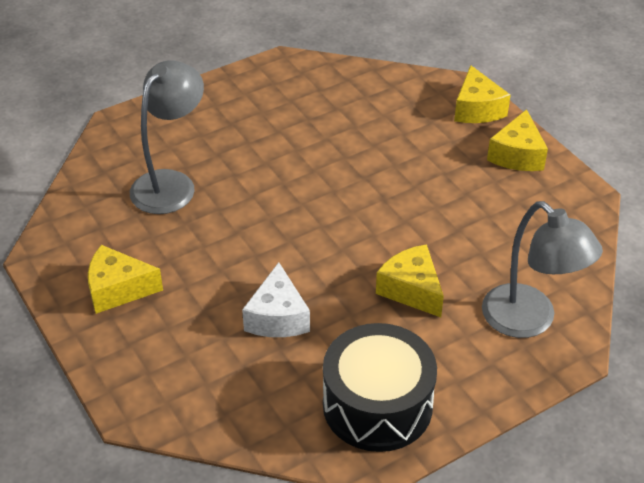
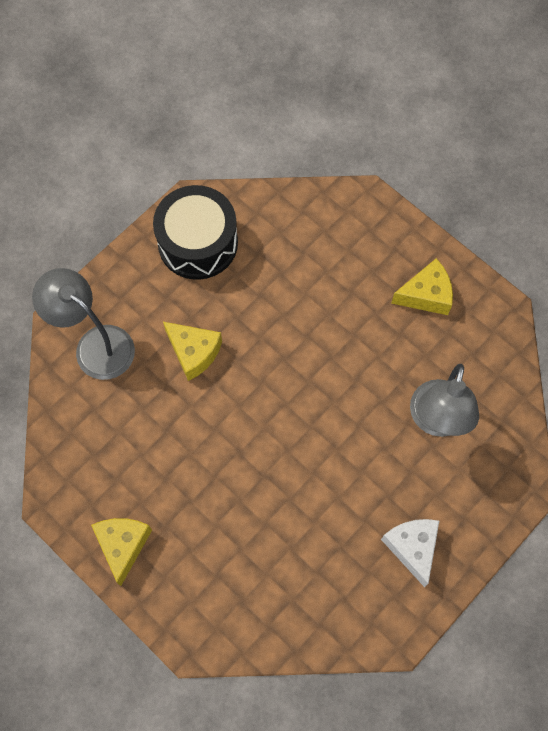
camera: 165 degrees right, 25 degrees up
white cheese [242,262,310,337] -> white cheese moved to [381,519,439,587]
yellow cheese [454,65,511,123] -> none

